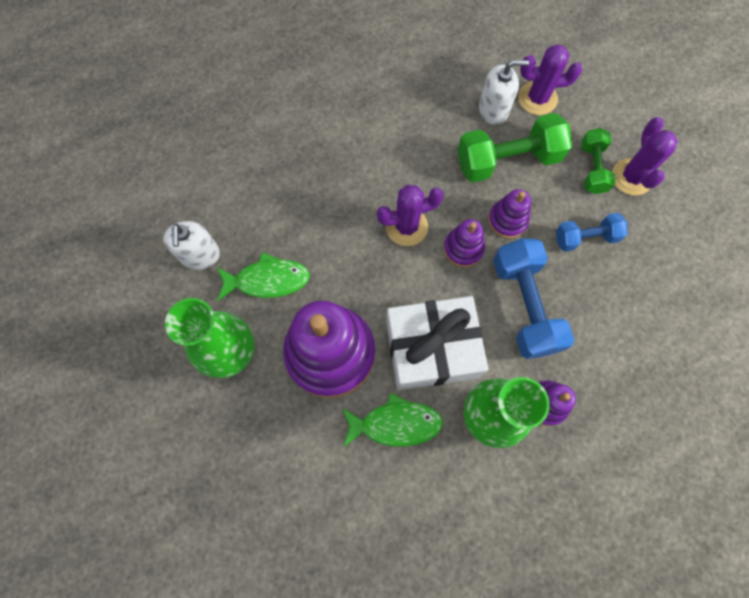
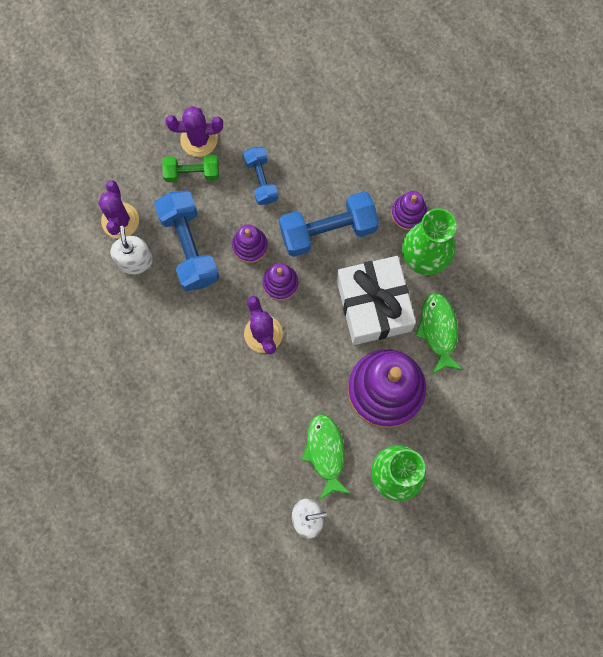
camera: 95 degrees left, 5 degrees up
green dumbbell [458,113,572,182] -> blue dumbbell [154,190,219,291]

